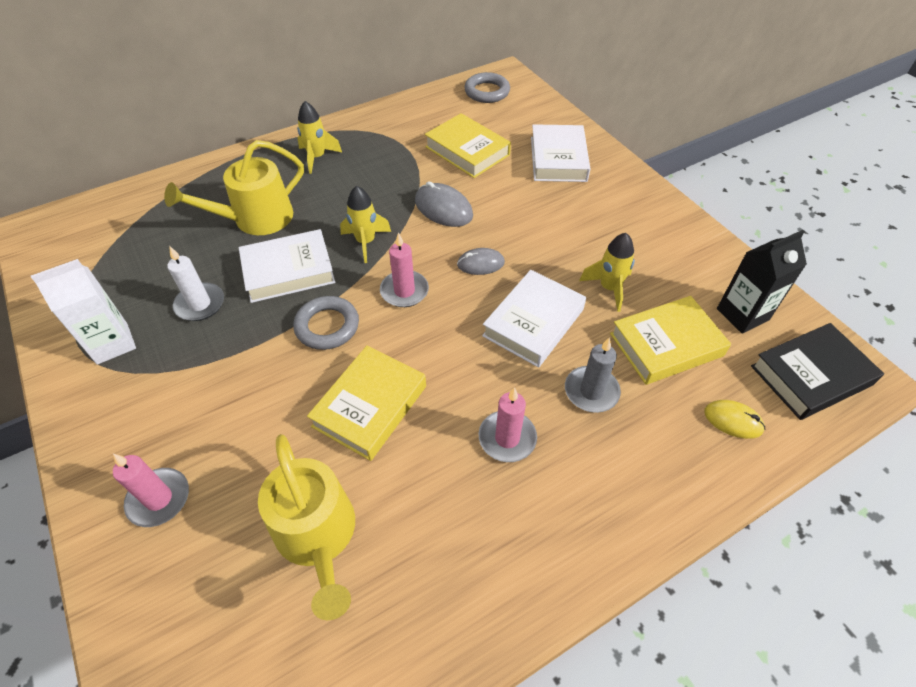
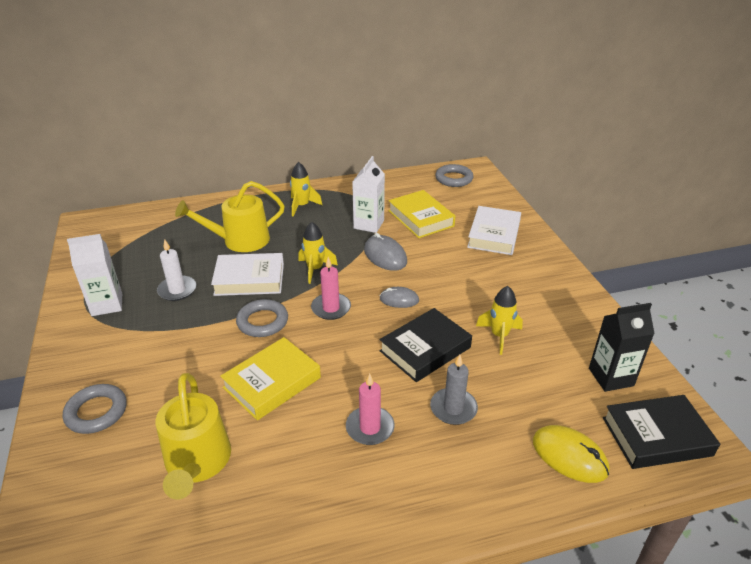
camera: 15 degrees right, 15 degrees down
pink candle [113,454,189,527] -> grey ring [63,384,127,434]
white book [482,270,586,368] -> black book [379,308,472,382]
yellow book [610,296,731,385] -> none
yellow mouse [704,400,765,439] -> yellow mouse [533,425,609,483], size x1.53
none -> white carton [352,156,385,233]

